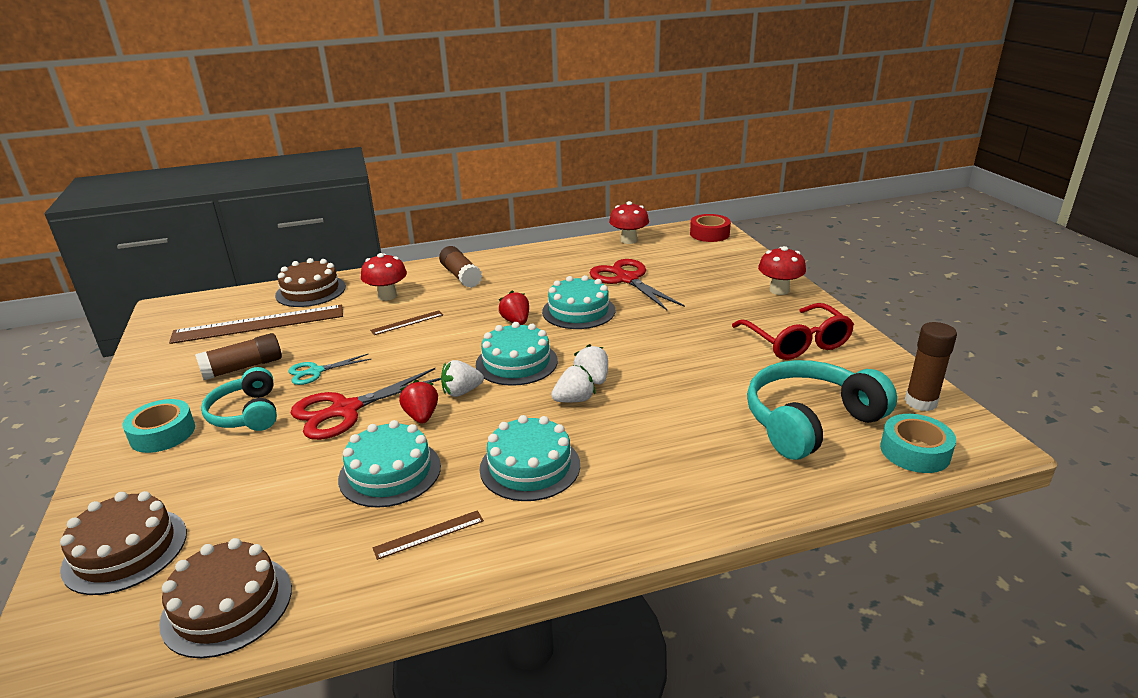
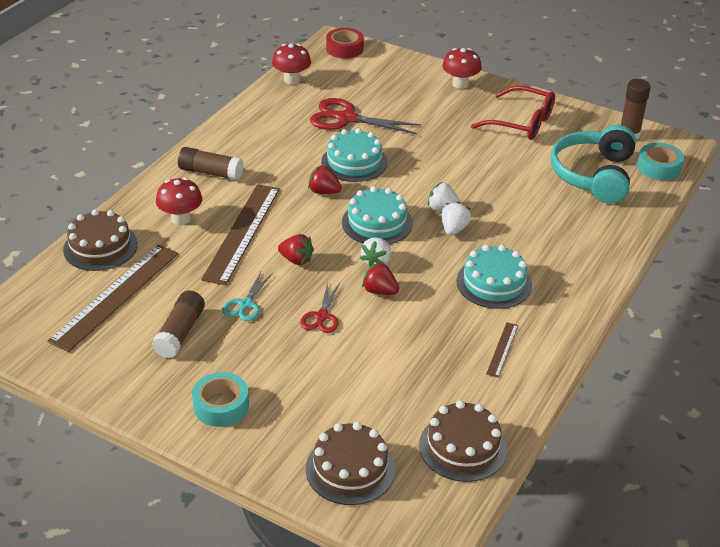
camera: 45 degrees left, 10 degrees up
turquoise headphones [201,367,277,431] -> none
red scissors [291,368,441,440] -> red scissors [300,282,340,333], size x0.56
turquoise cake [338,420,441,508] -> none
brown ruler [370,310,443,335] -> brown ruler [201,184,280,285], size x2.25
none -> red strawberry [278,234,314,265]

